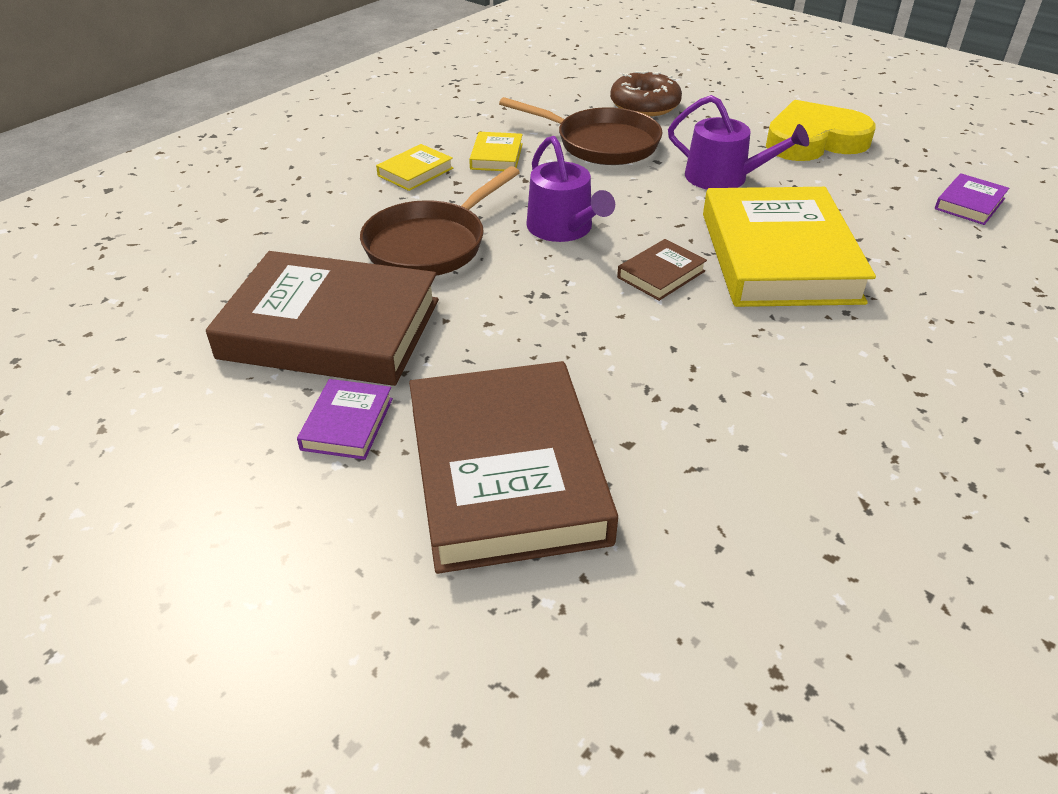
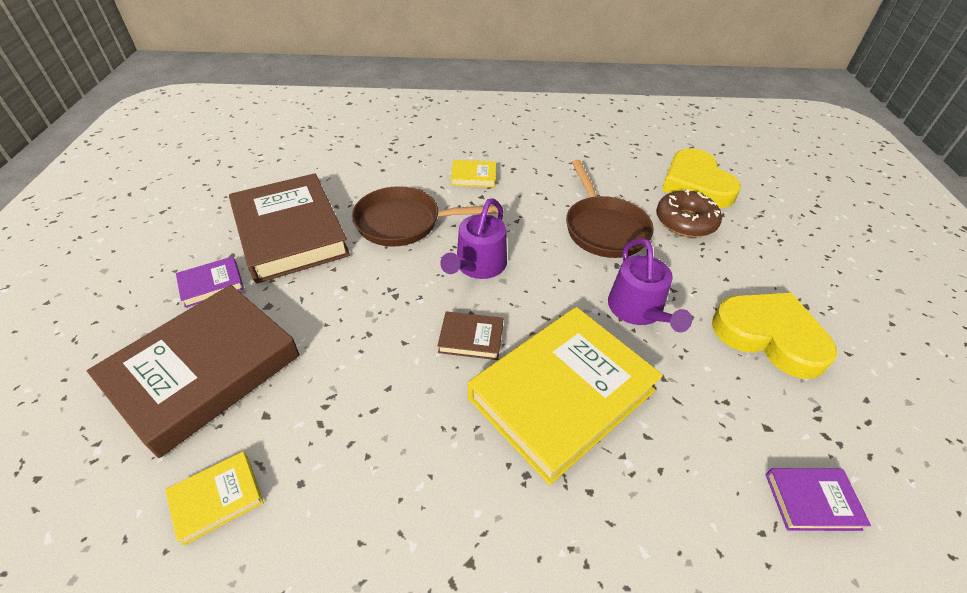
camera: 50 degrees right, 5 degrees up
yellow book [469,132,523,171] -> yellow book moved to [165,451,264,546]
none -> yellow heart [662,148,741,208]

